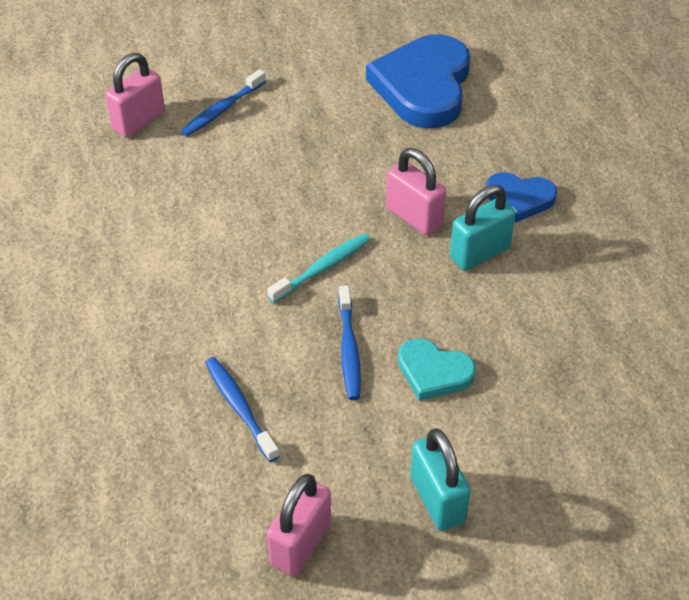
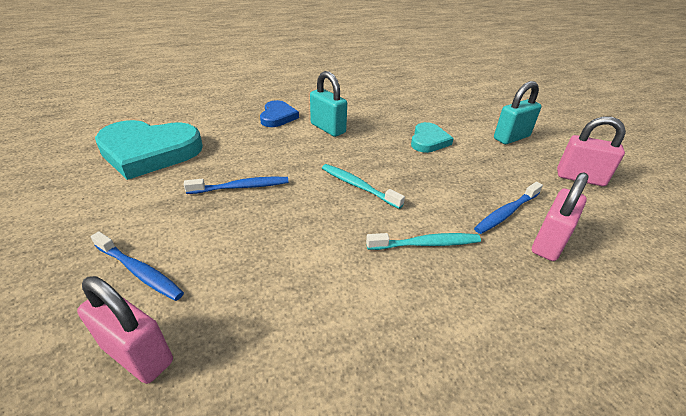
camera: 100 degrees left, 10 degrees down
blue toothbrush [338,285,361,400] -> blue toothbrush moved to [184,177,289,194]
blue heart [366,34,470,128] -> turquoise heart [95,120,203,180]
pink padlock [386,148,446,236] -> pink padlock moved to [532,172,589,261]
none -> turquoise toothbrush [366,233,481,250]

